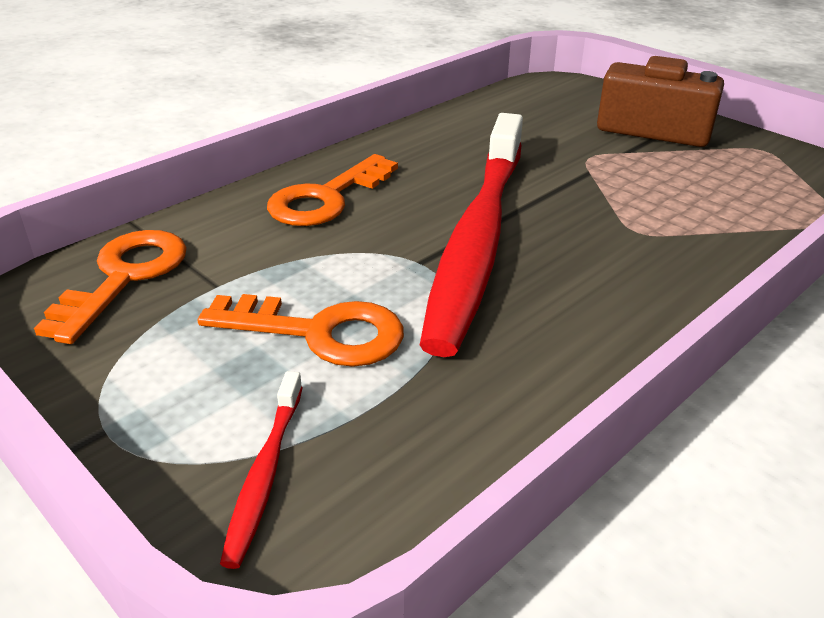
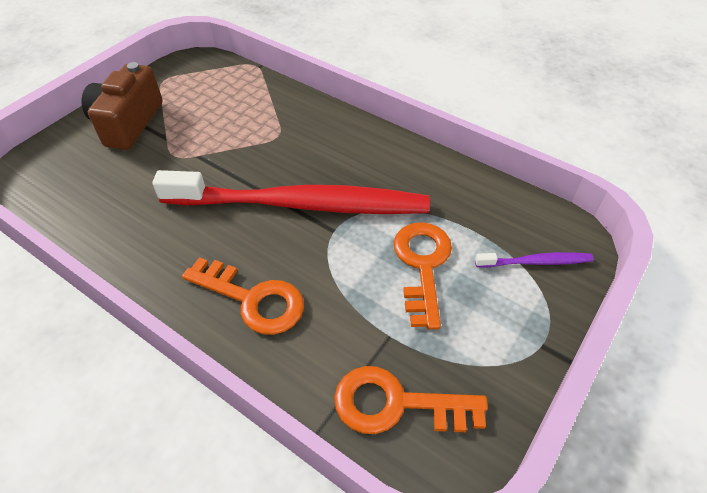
camera: 100 degrees left, 15 degrees up
red toothbrush [220,371,303,569] -> purple toothbrush [475,252,594,268]

